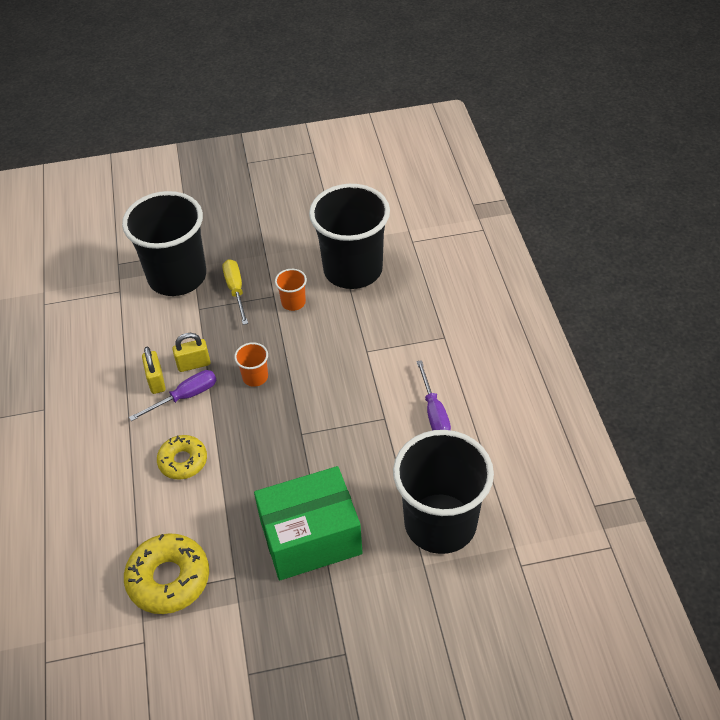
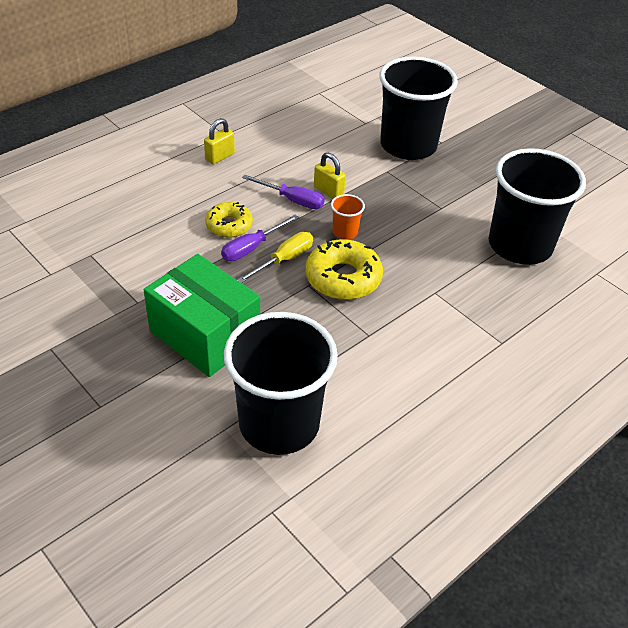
camera: 55 degrees right, 5 degrees down
yellow donut [124,534,209,614] -> yellow donut moved to [305,239,383,300]
yellow padlock [142,347,165,394] -> yellow padlock moved to [204,118,235,165]
yellow screwdriver [222,259,248,325] -> yellow screwdriver moved to [237,232,313,283]
orange cup [275,269,307,311] -> none
purple screwdriver [416,360,451,430] -> purple screwdriver moved to [221,215,299,261]

